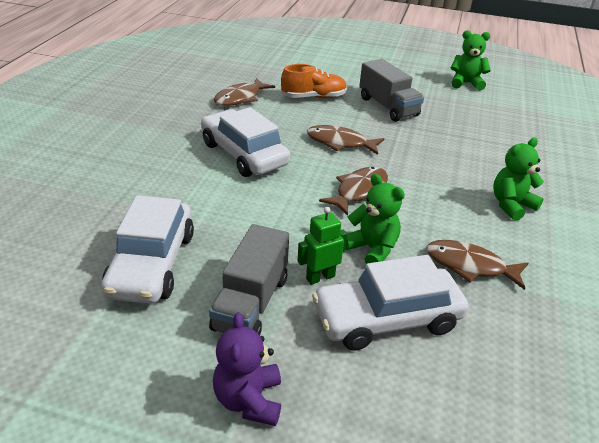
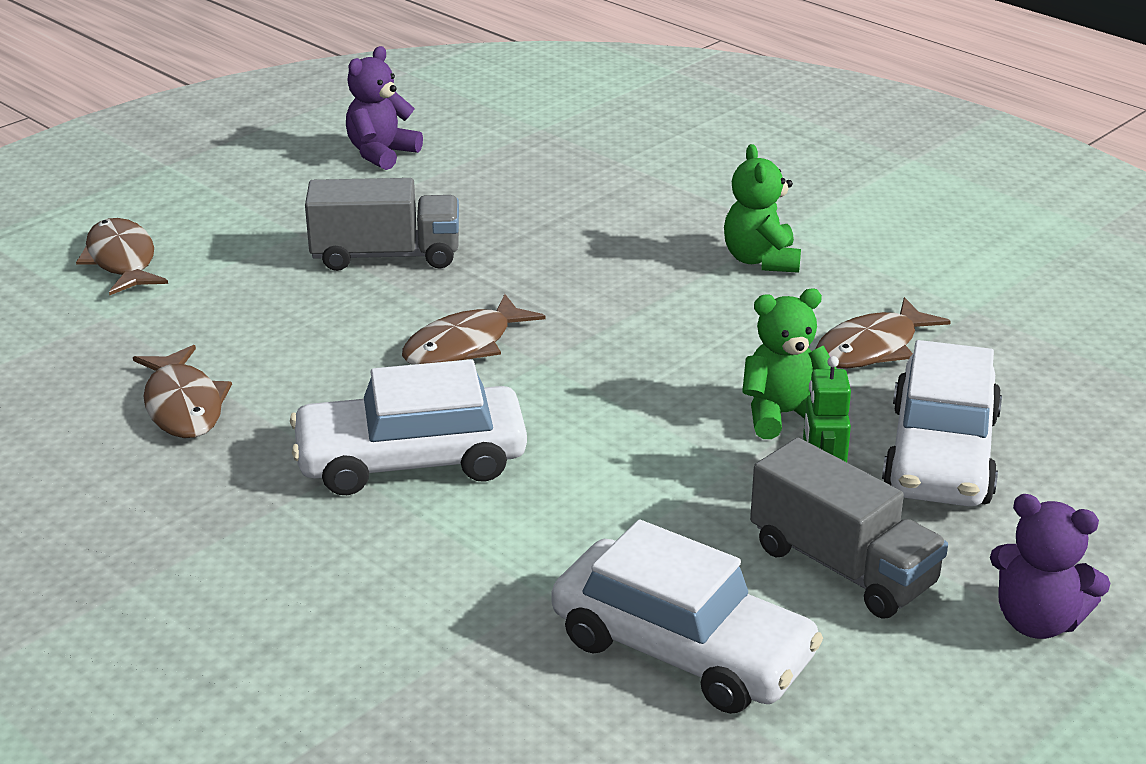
camera: 60 degrees left, 5 degrees down
orange shoe [281,64,347,99] -> none
brown fish [319,167,388,216] -> brown fish moved to [76,218,168,295]
green teddy bear [451,30,491,90] -> purple teddy bear [346,46,423,170]

